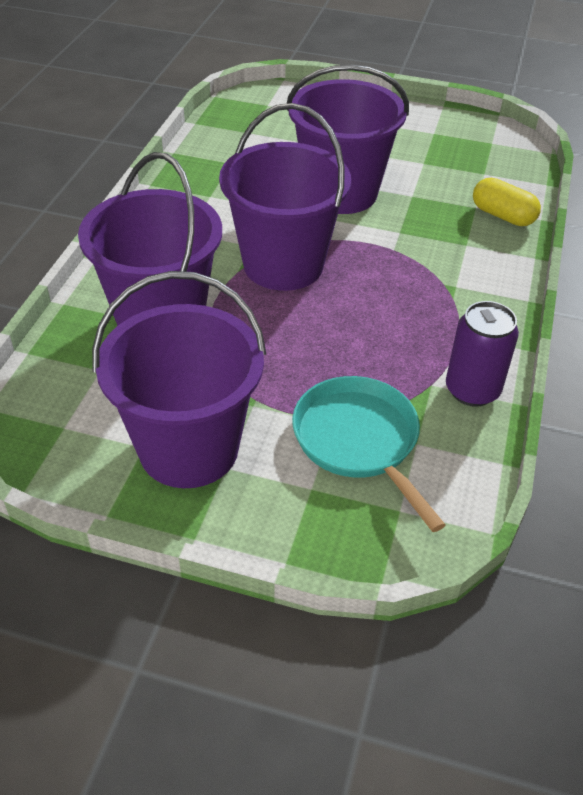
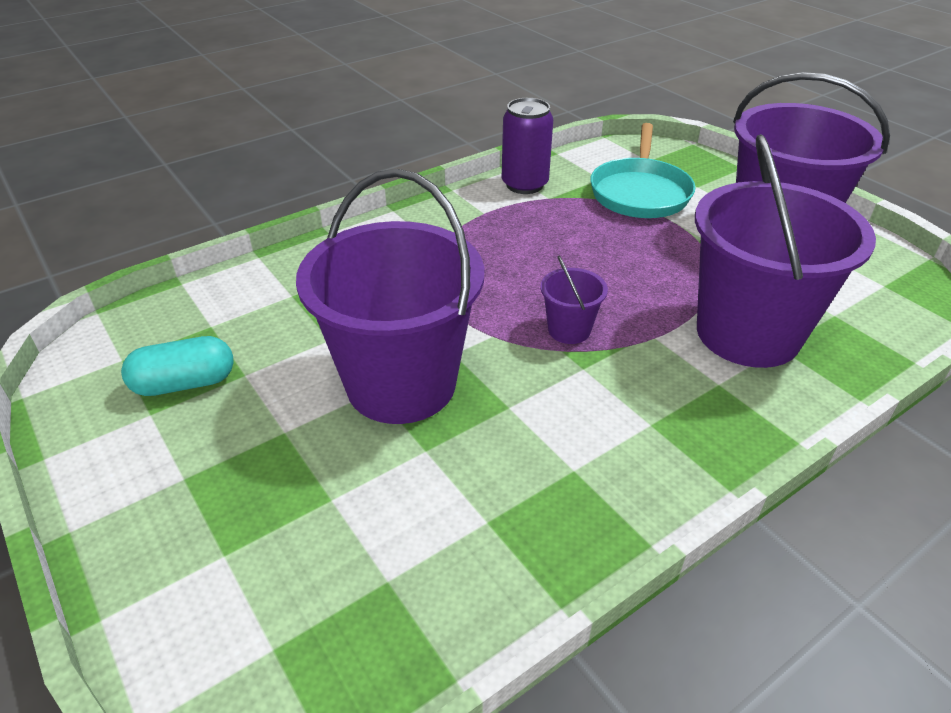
camera: 140 degrees left, 5 degrees down
purple bucket [219,103,351,291] -> purple bucket [540,256,608,344], size x0.42
yellow capsule [473,178,541,226] -> none
none -> turquoise capsule [121,336,234,396]

